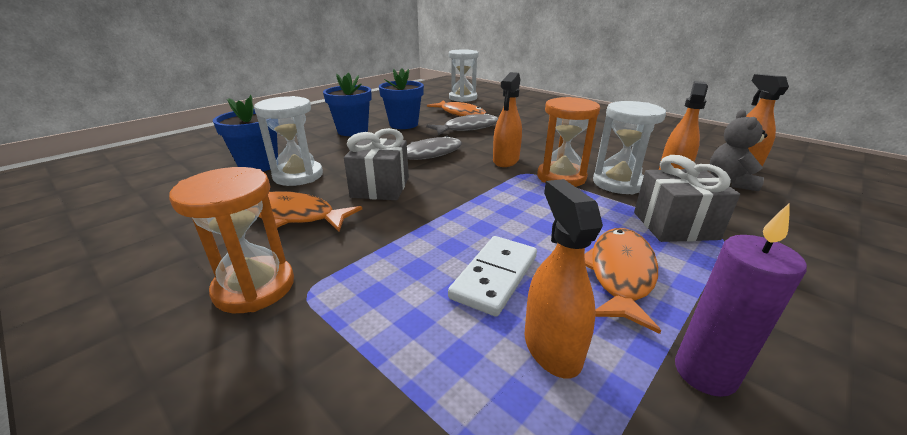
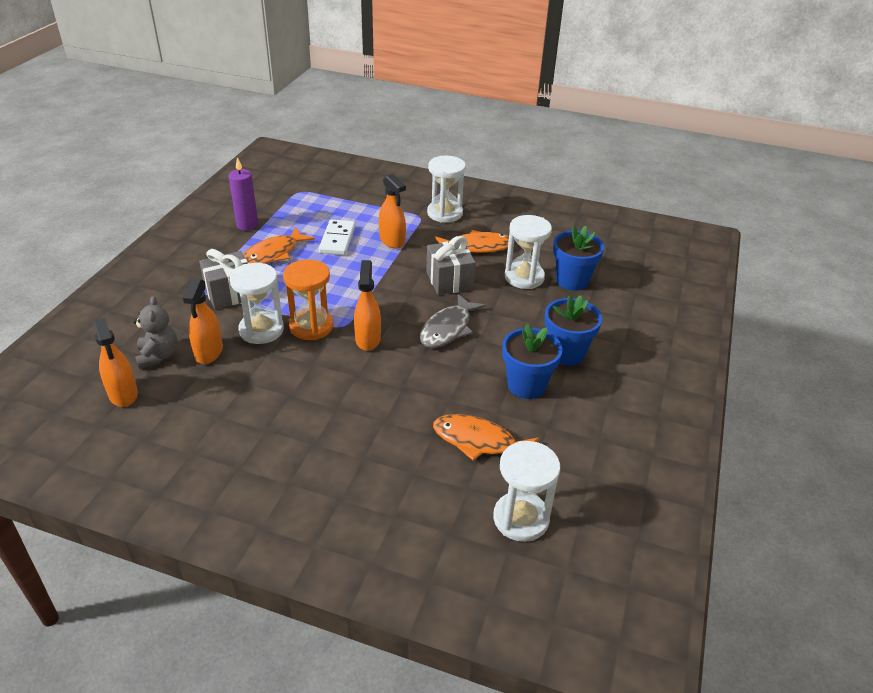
camera: 155 degrees right, 10 degrees up
orange hourglass [169,167,294,313] -> white hourglass [427,156,466,223]
grey fish [426,113,498,135] -> none
orange spray bottle [525,179,603,379] -> orange spray bottle moved to [379,174,406,249]
orange fish [584,228,661,334] -> orange fish turned 45 degrees clockwise [243,227,315,264]

